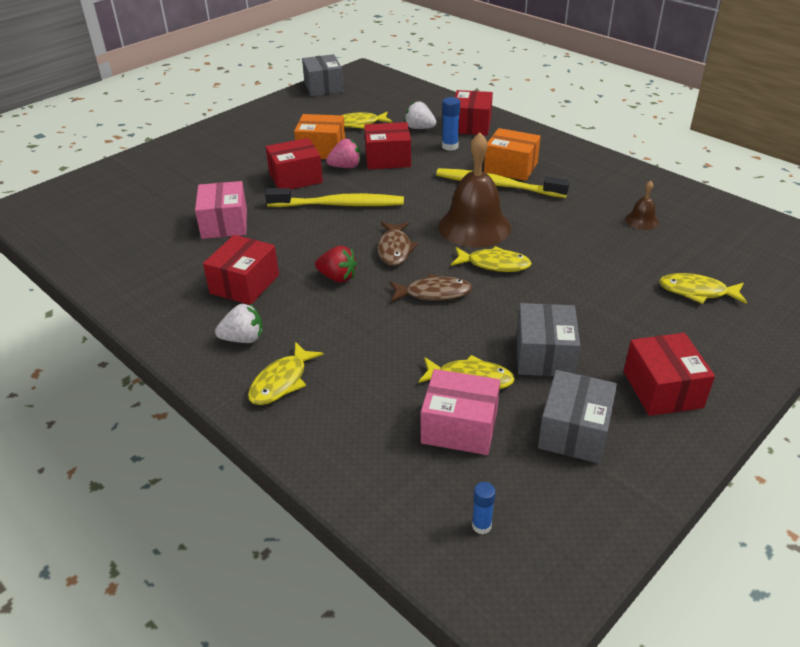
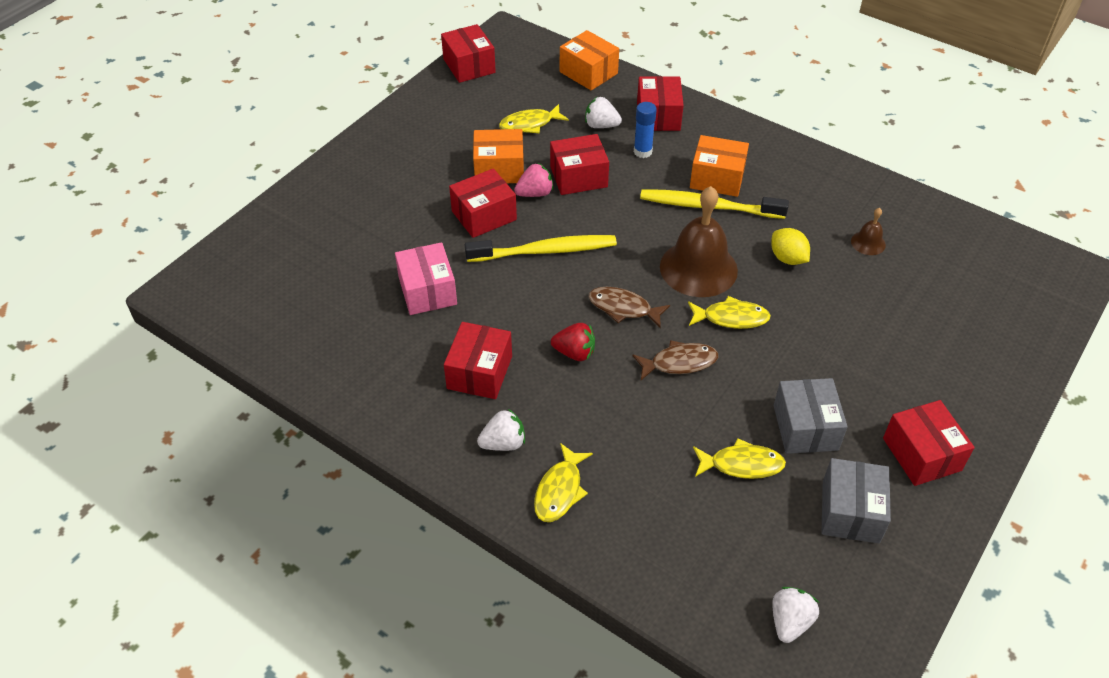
camera: 10 degrees left, 10 degrees up
grey box [302,54,343,96] -> red box [441,24,496,83]
brown fish [378,222,418,266] -> brown fish turned 120 degrees clockwise [589,287,670,328]
pink box [421,369,500,455] -> none
blue glue stick [472,482,496,534] -> white strawberry [772,587,819,643]
yellow fish [659,273,747,304] -> none
none -> orange box [560,30,619,91]
none -> yellow lemon [771,228,810,265]

